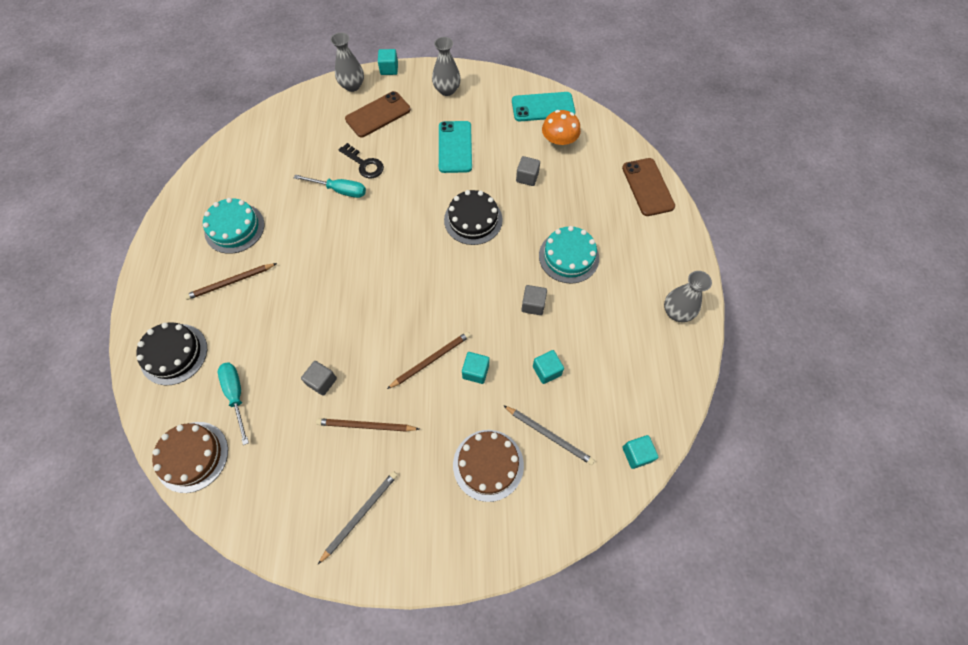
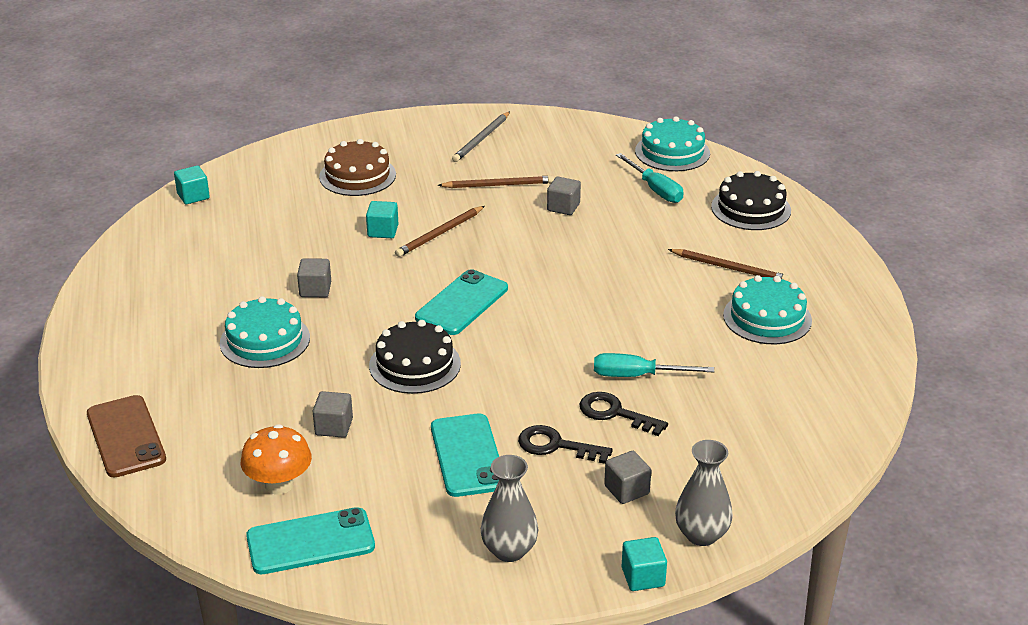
camera: 170 degrees right, 30 degrees down
brown cake [152,422,228,493] -> turquoise cake [635,116,710,171]
brown pencil [184,263,277,300] -> brown pencil turned 60 degrees clockwise [668,249,790,281]
brown phone [345,91,411,137] -> grey cube [604,451,651,504]
grey pencil [503,405,595,465] -> none
turquoise cube [533,350,564,384] -> none
grey vase [664,271,712,322] -> none
none -> turquoise phone [415,269,508,335]
none -> black key [518,425,612,464]

